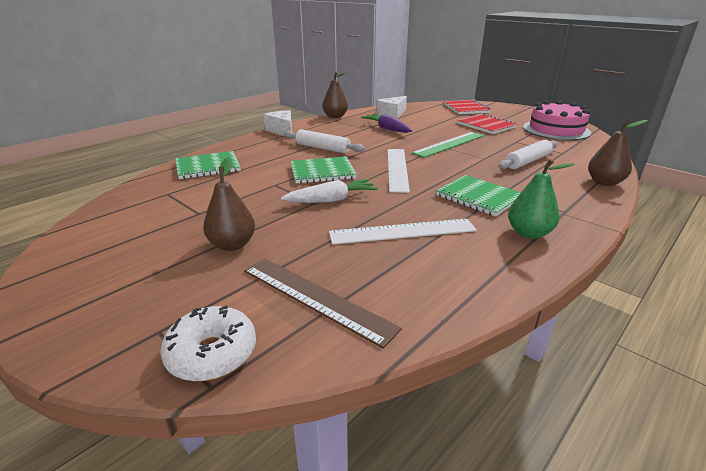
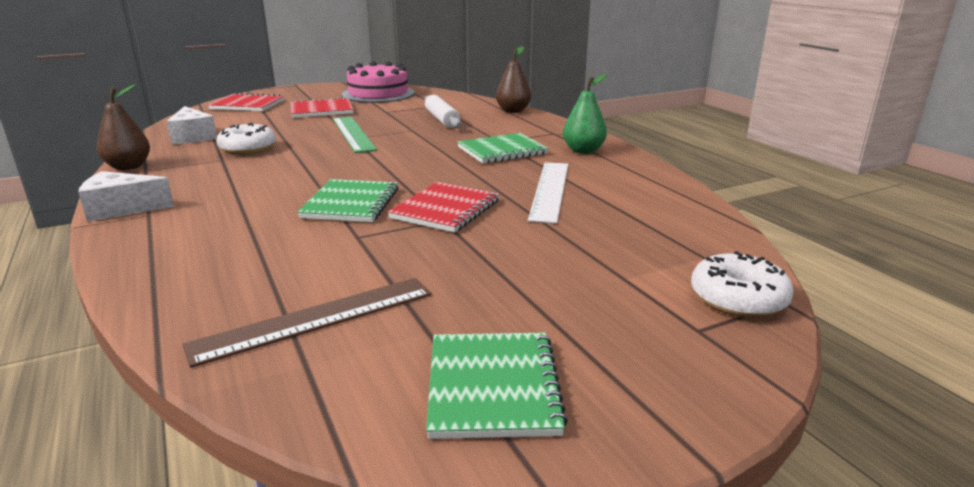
camera: 70 degrees left, 5 degrees down
green notebook [176,151,241,179] -> green notebook moved to [426,333,568,439]
brown pear [203,157,255,251] -> none
brown ruler [244,258,402,348] -> brown ruler moved to [183,278,432,368]
white carrot [281,179,378,203] -> red notebook [388,182,499,233]
white rolling pin [284,129,365,153] -> none
purple carrot [361,114,412,133] -> white donut [216,123,276,155]
white ruler [388,149,410,193] -> none

